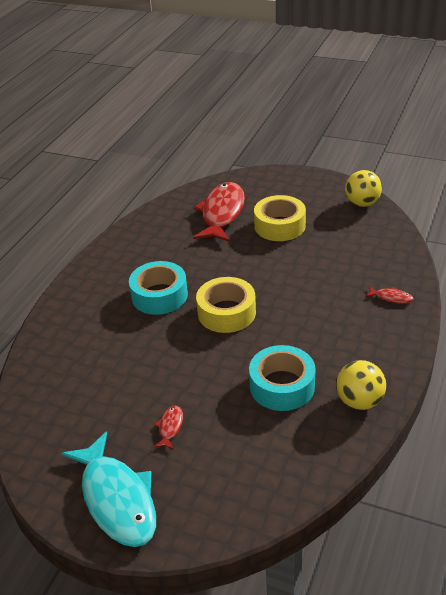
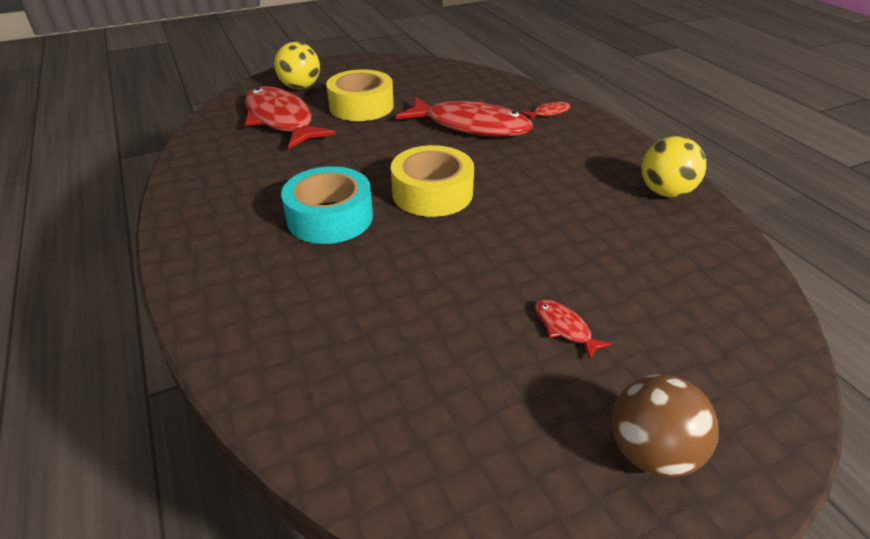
camera: 50 degrees left, 0 degrees up
turquoise fish [61,432,156,547] -> brown ball [612,374,719,478]
turquoise tape [249,345,316,411] -> none
yellow ball [345,170,382,207] -> yellow ball moved to [274,42,320,89]
none -> red fish [396,96,533,137]

